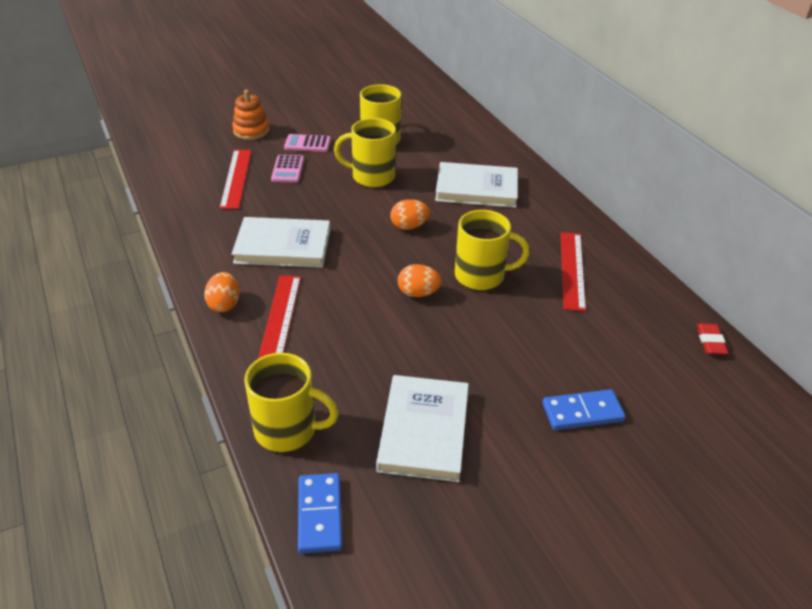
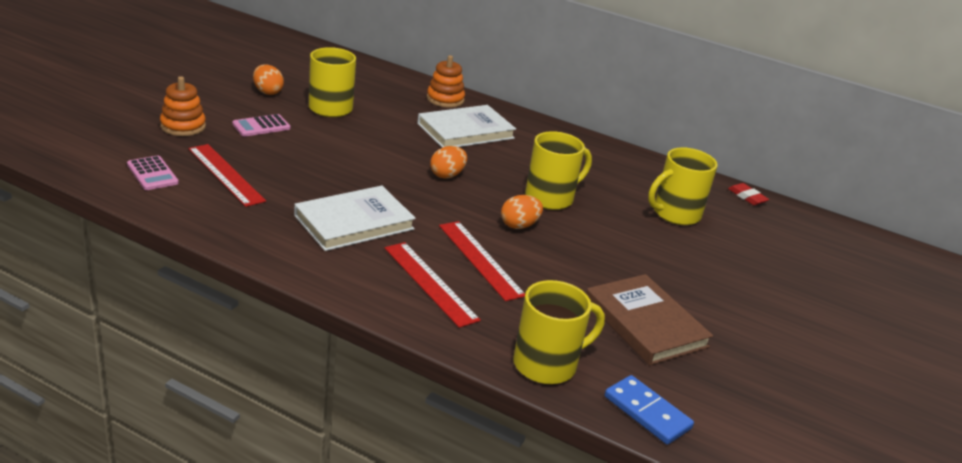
camera: 40 degrees left, 10 degrees down
orange egg [204,272,239,312] -> orange egg moved to [253,64,284,95]
pink calculator [271,155,304,183] -> pink calculator moved to [127,155,179,190]
yellow mug [334,118,396,187] -> yellow mug moved to [648,147,718,225]
white book [376,375,469,482] -> brown book [586,274,713,365]
blue domino [542,389,626,430] -> none
red ruler [561,232,586,312] -> red ruler moved to [439,221,525,301]
none -> orange stacking toy [427,55,465,108]

